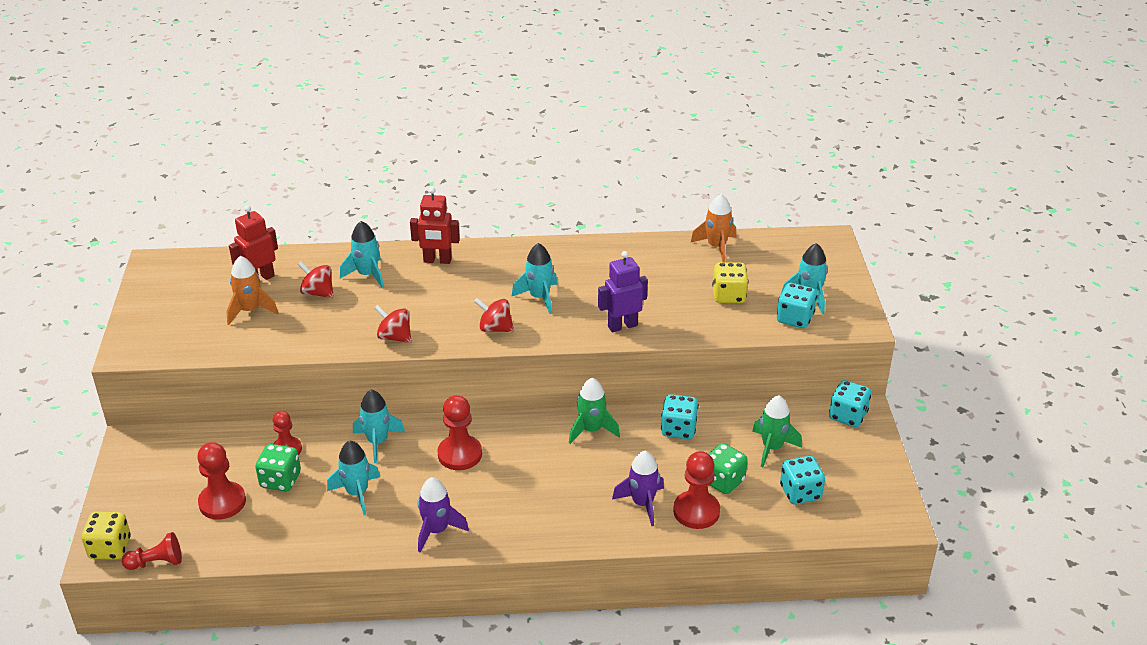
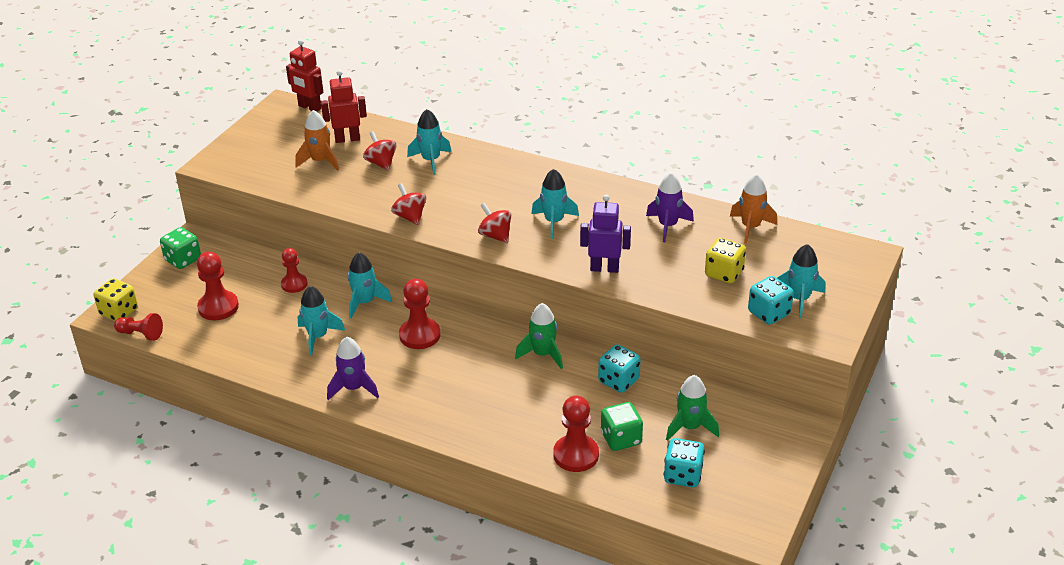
camera: 30 degrees right, 0 degrees up
green dice [255,444,301,492] -> green dice moved to [160,227,201,269]
red robot [410,187,460,264] -> red robot moved to [286,39,323,112]
purple rocket [612,451,664,526] -> purple rocket moved to [646,173,694,242]
turquoise dice [829,380,871,427] -> none

